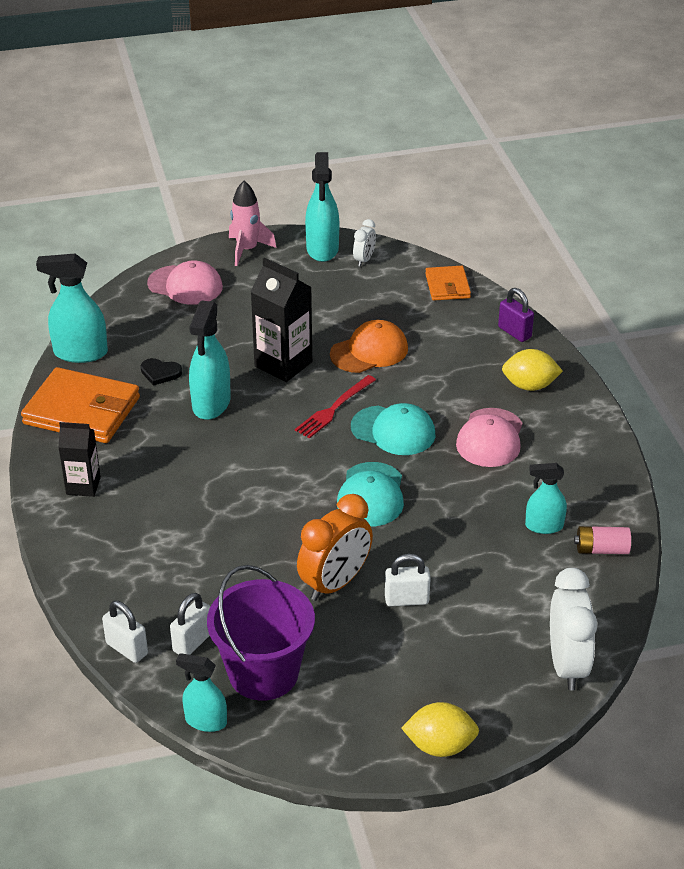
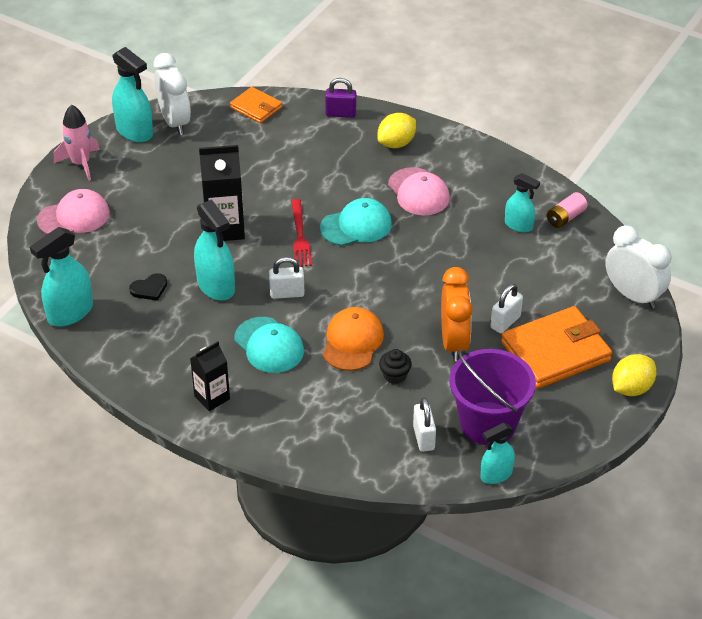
camera: 45 degrees left, 5 degrees up
orange wallet [21,367,140,443] -> orange wallet moved to [501,306,612,389]
white padlock [102,601,148,663] -> white padlock moved to [269,257,305,299]
orange cap [330,320,408,373] -> orange cap moved to [323,307,384,371]
turquoise cap [337,462,404,526] -> turquoise cap moved to [234,317,304,373]
white clock [353,219,376,267] -> white clock [154,53,191,135], size x1.90
turquoise spray bottle [525,463,567,534] -> turquoise spray bottle turned 105 degrees counterclockwise [505,173,540,232]
none -> black cupcake [379,349,412,384]

